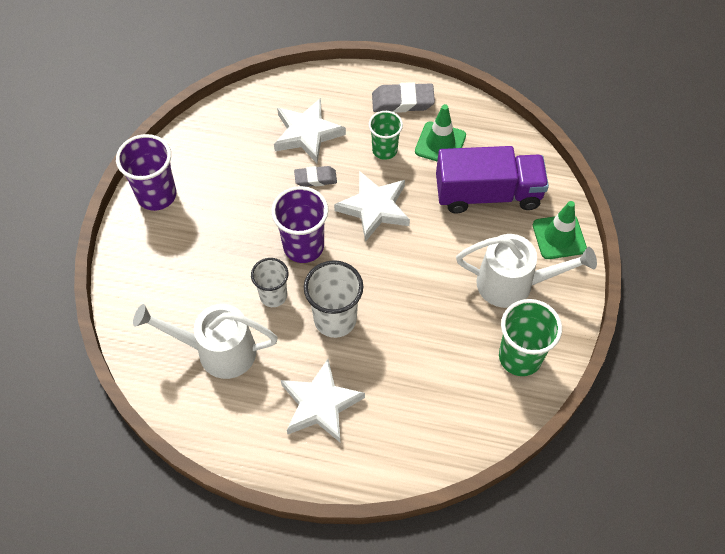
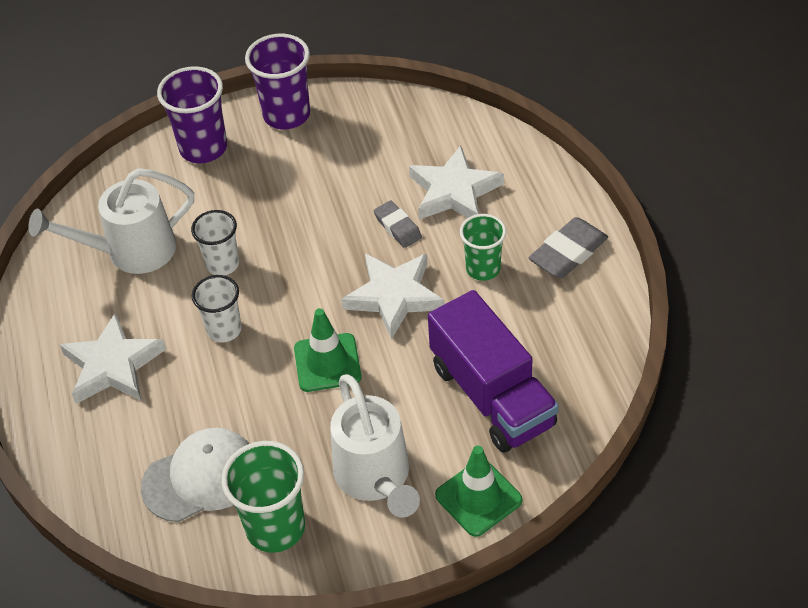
camera: 65 degrees right, 10 degrees down
white watering can [133,304,278,379] -> white watering can turned 90 degrees counterclockwise [28,168,194,274]
purple cup [271,186,328,263] -> purple cup moved to [157,66,227,163]
white cup [304,260,363,338] -> white cup [192,275,242,342], size x0.65
grey eraser [372,82,435,113] -> grey eraser turned 75 degrees clockwise [529,217,608,278]
green traffic cone [415,104,466,161] -> green traffic cone moved to [294,308,361,392]
none -> white cap [141,428,249,522]

